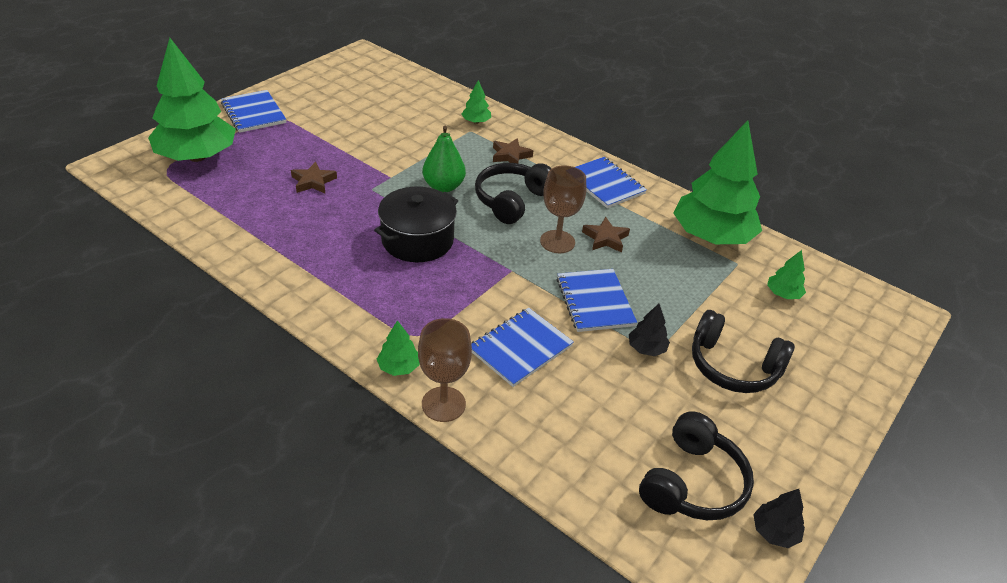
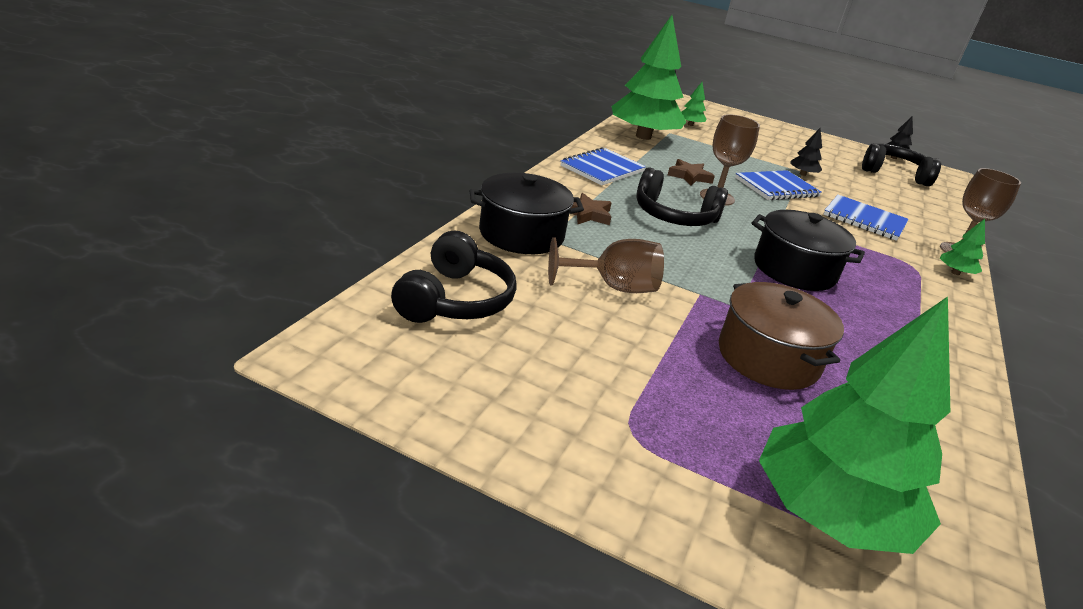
camera: 105 degrees left, 10 degrees down
blue notebook [221,90,286,133] -> none
brown star [291,162,337,193] -> brown pot [719,282,844,390]
green pear [423,126,466,192] -> none
green tree [462,80,491,124] -> black pot [470,173,584,254]
black headphones [692,310,795,393] -> black headphones moved to [391,231,517,323]
none -> brown goblet [548,237,664,293]

